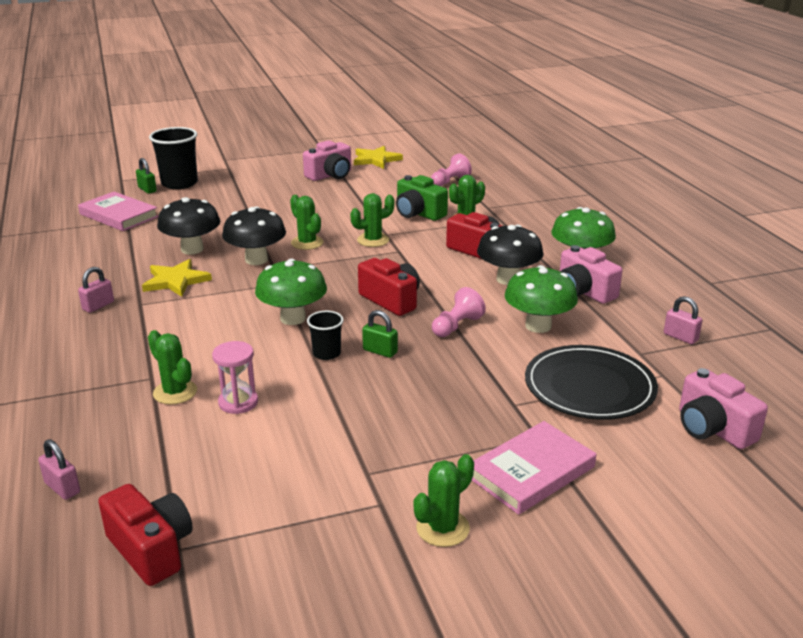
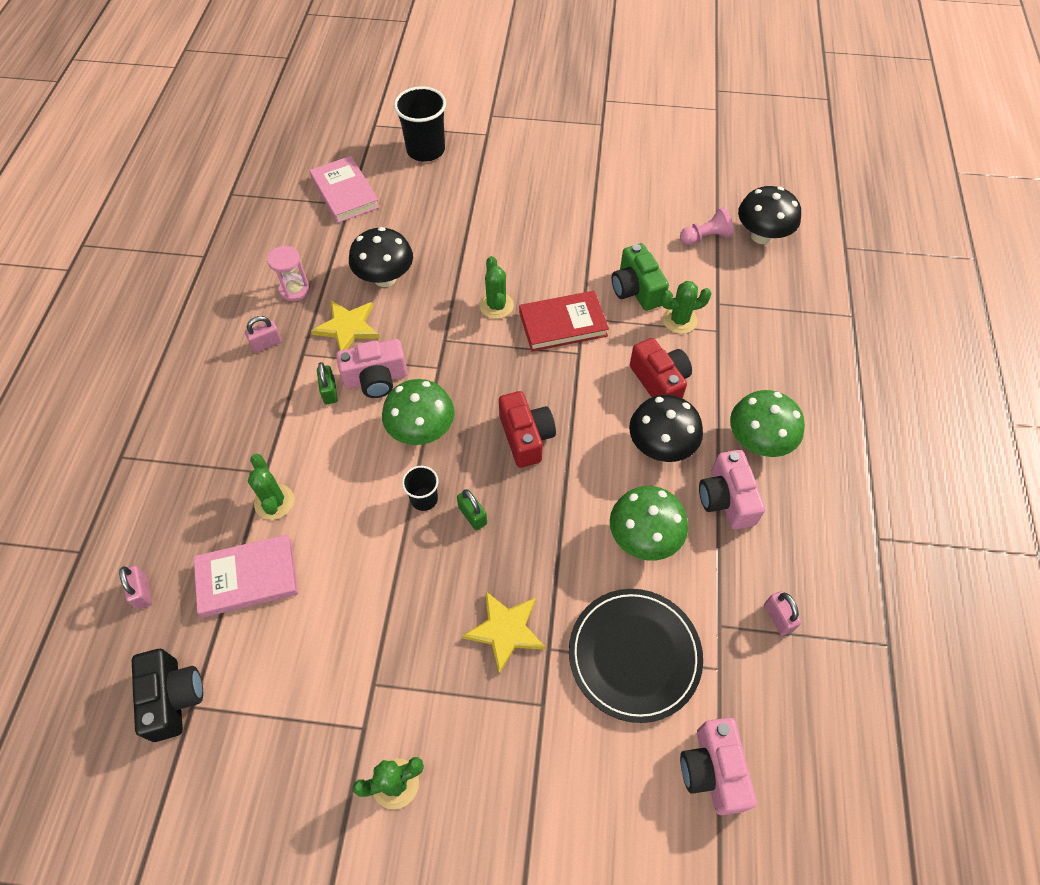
camera: 25 degrees right, 30 degrees up
red camera [98,484,193,586] -> black camera [132,649,203,742]
green padlock [136,158,157,194] -> green padlock moved to [317,362,338,404]
pink hourglass [212,341,258,414] -> pink hourglass moved to [267,246,310,301]
black mushroom [222,206,286,265] -> black mushroom moved to [738,186,801,244]
pink camera [303,140,351,181] -> pink camera moved to [336,339,407,398]
green cactus [350,193,395,247] -> red book [519,291,609,352]
yellow star [354,146,403,169] -> yellow star moved to [462,592,545,674]
pink pawn [432,287,486,337] -> none
pink book [472,421,596,515] -> pink book moved to [194,534,298,618]

